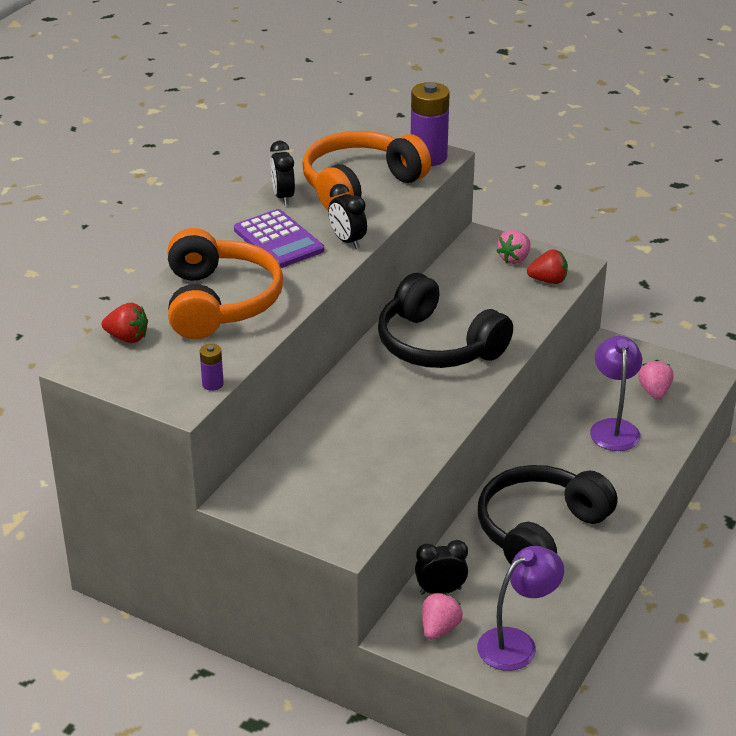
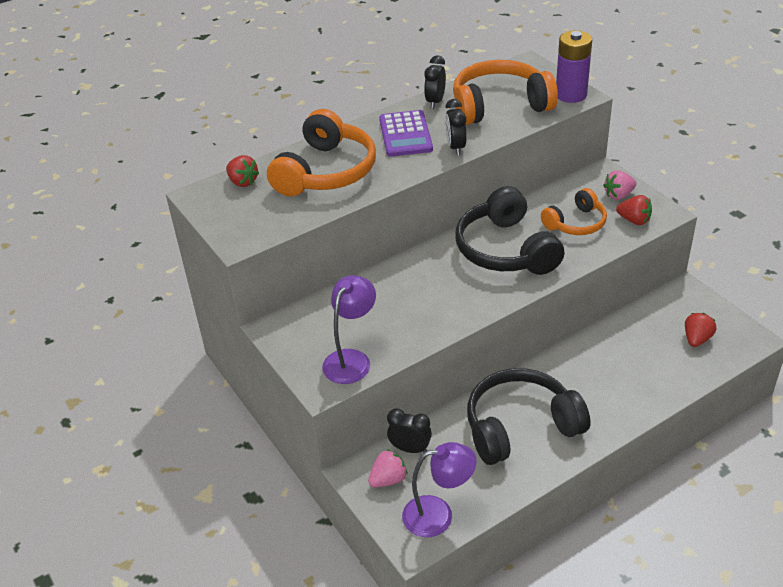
camera: 30 degrees right, 5 degrees up
purple battery [200,344,224,391] -> none
purple lamp [590,336,642,451] -> purple lamp moved to [322,275,376,384]
pink strawberry [638,360,674,400] -> red strawberry [685,313,717,347]
none -> orange headphones [541,188,607,235]

